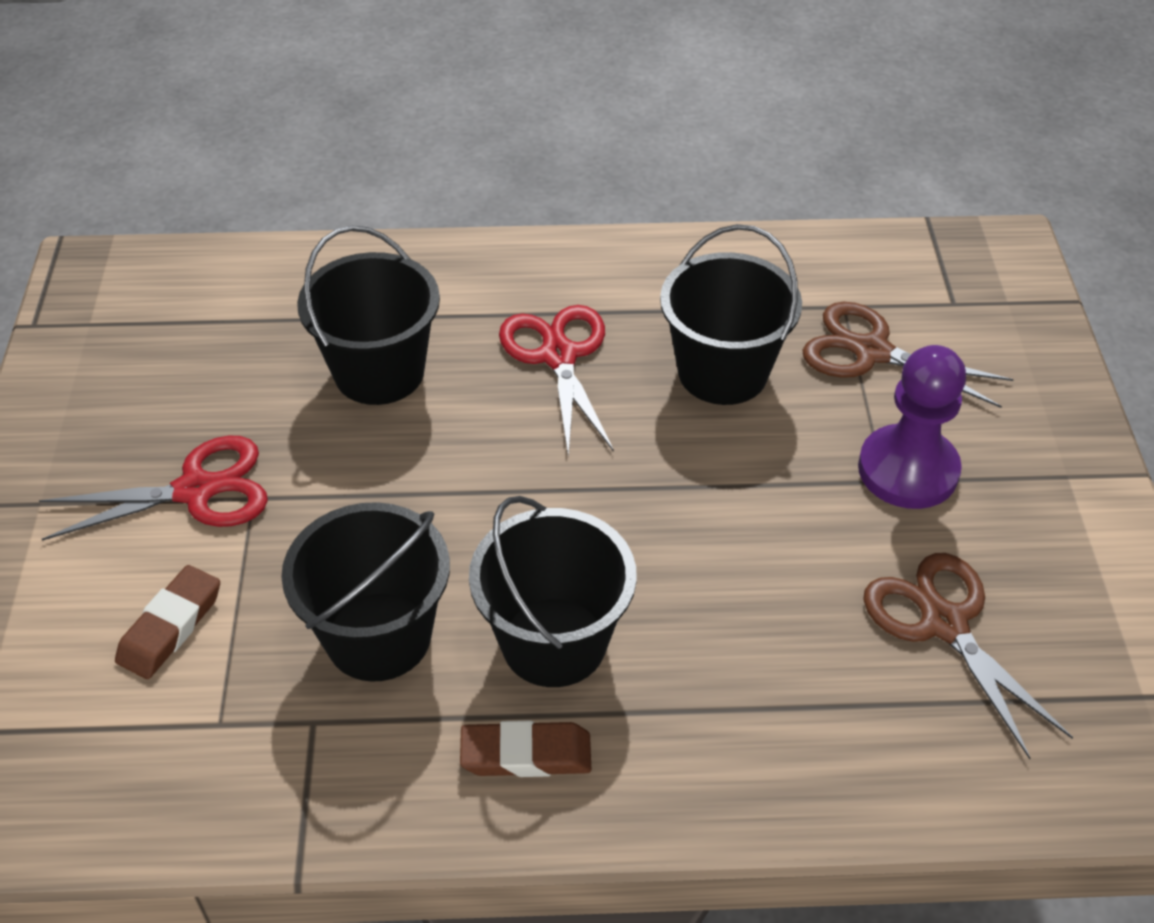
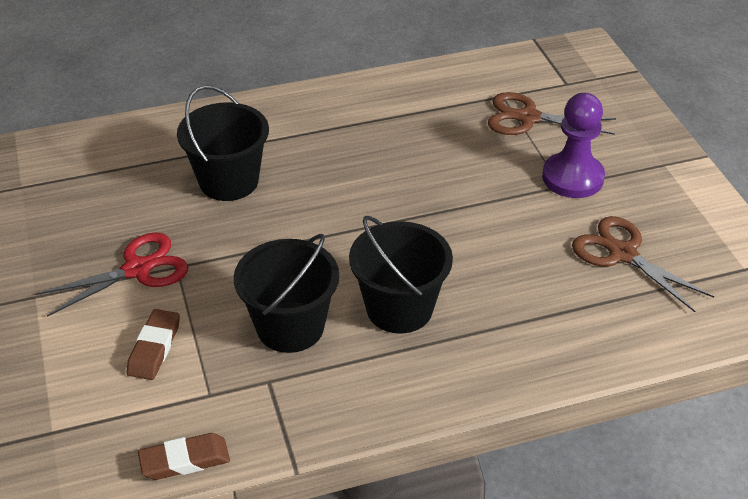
camera: 15 degrees left, 5 degrees down
brown eraser [460,720,591,777] -> brown eraser moved to [138,433,230,480]
red scissors [499,305,614,457] -> none
black bucket [660,224,802,405] -> none

